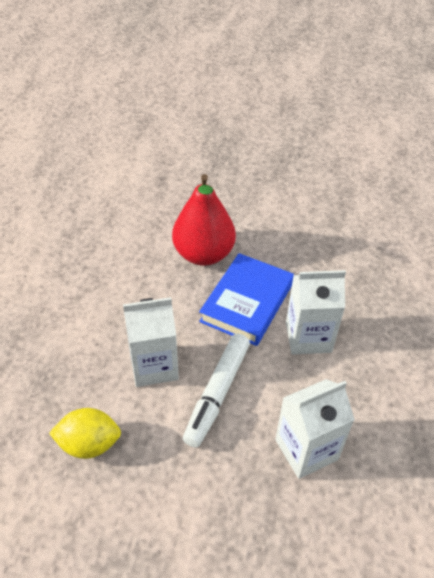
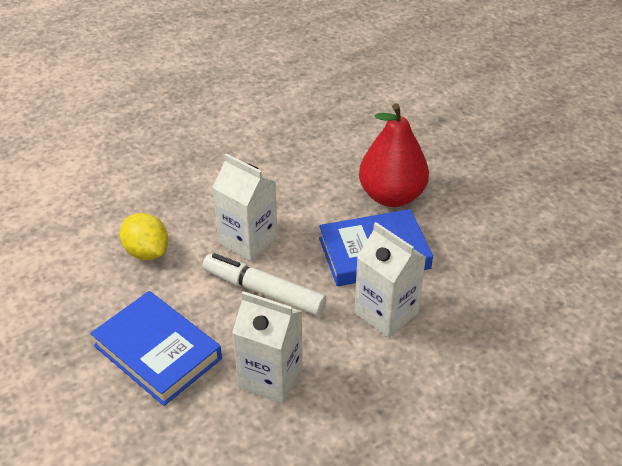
camera: 50 degrees right, 5 degrees down
white marker [183,334,250,448] -> white marker turned 45 degrees clockwise [203,253,326,316]
none -> blue book [90,291,222,406]

